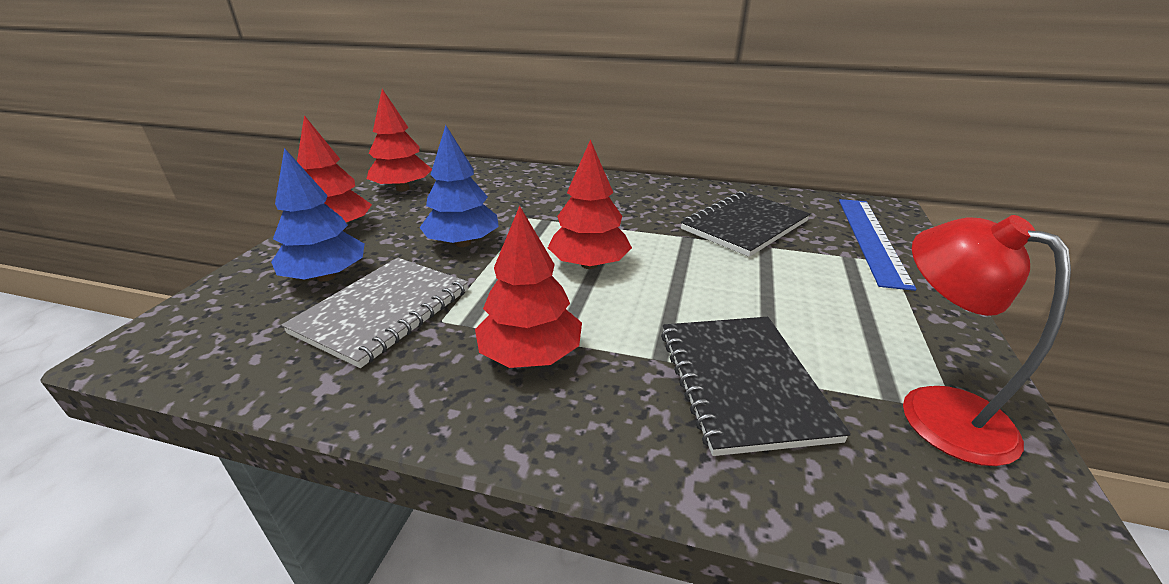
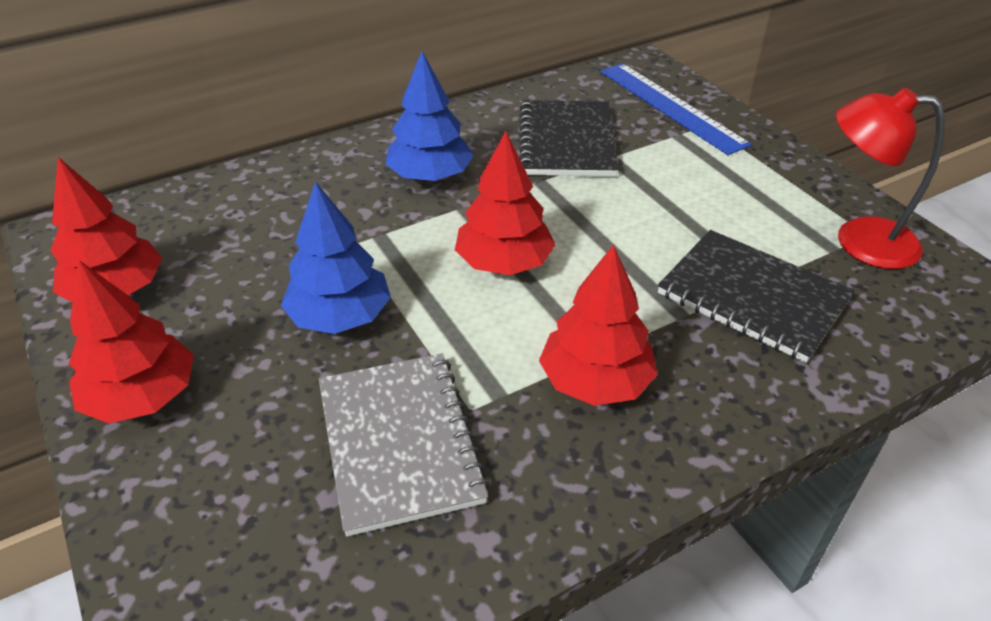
camera: 45 degrees left, 10 degrees up
blue tree [271,148,365,282] -> blue tree moved to [385,51,474,182]

